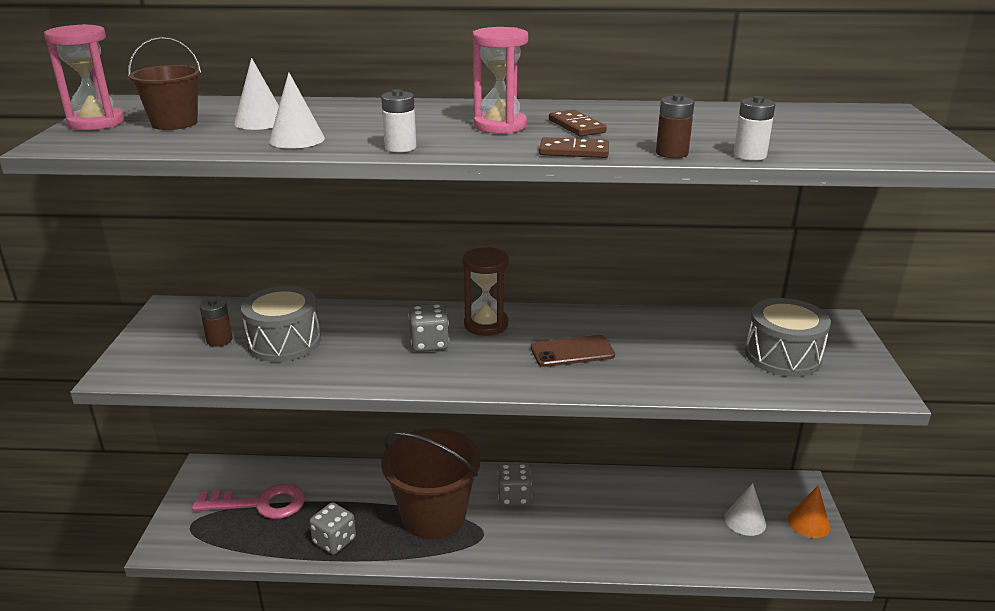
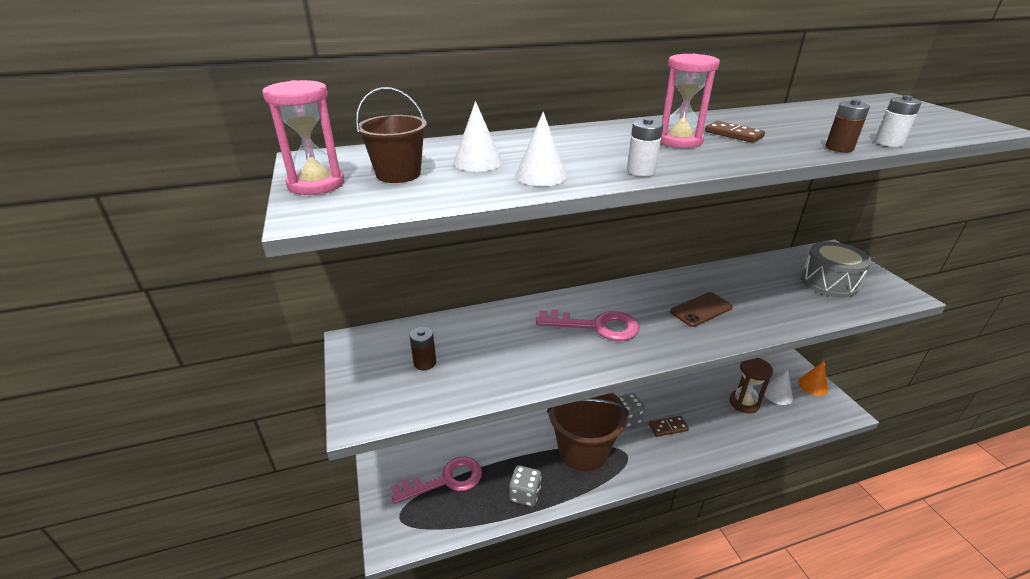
camera: 20 degrees left, 5 degrees up
grey drum [241,286,321,362] -> none
grey dice [408,304,449,352] -> pink key [536,309,639,341]
brown hourglass [463,247,509,336] -> brown hourglass moved to [729,358,773,413]
brown domino [539,137,609,158] -> brown domino moved to [649,416,689,437]

